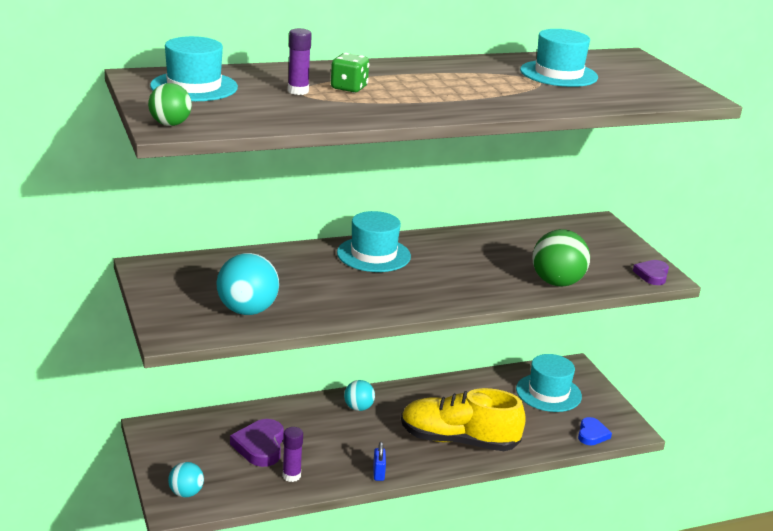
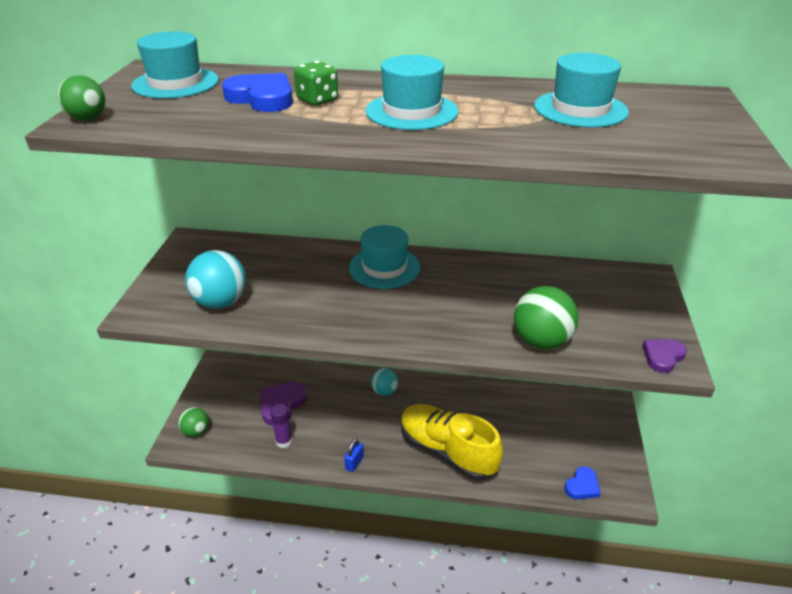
camera: 30 degrees right, 10 degrees up
turquoise ball [168,462,204,498] -> green ball [178,407,209,437]
purple glue stick [288,28,312,95] -> blue heart [222,73,293,112]
turquoise hat [516,354,582,412] -> turquoise hat moved to [365,55,458,130]

